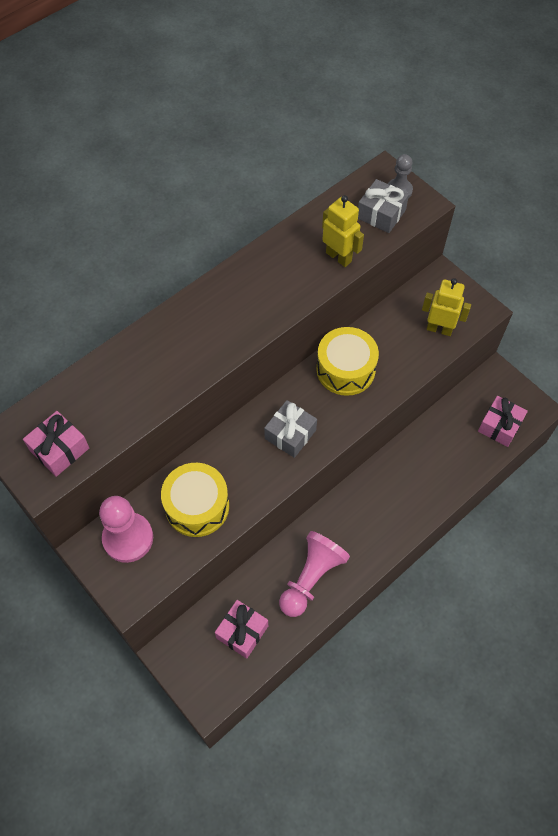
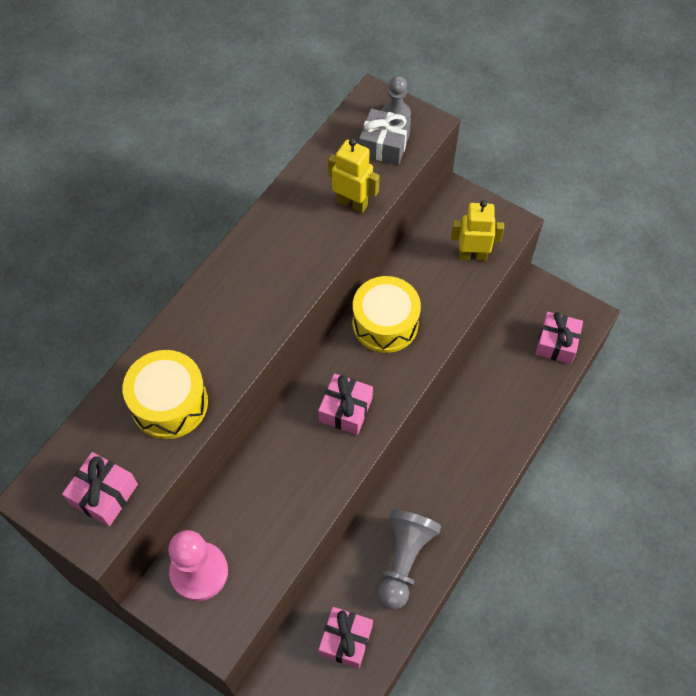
camera: 15 degrees left, 0 degrees up
yellow drum [161,463,229,537] -> yellow drum moved to [123,350,208,439]
grey gift [264,400,317,458] -> pink gift [318,374,373,435]
pink pawn [279,531,350,617] -> grey pawn [378,510,441,610]

